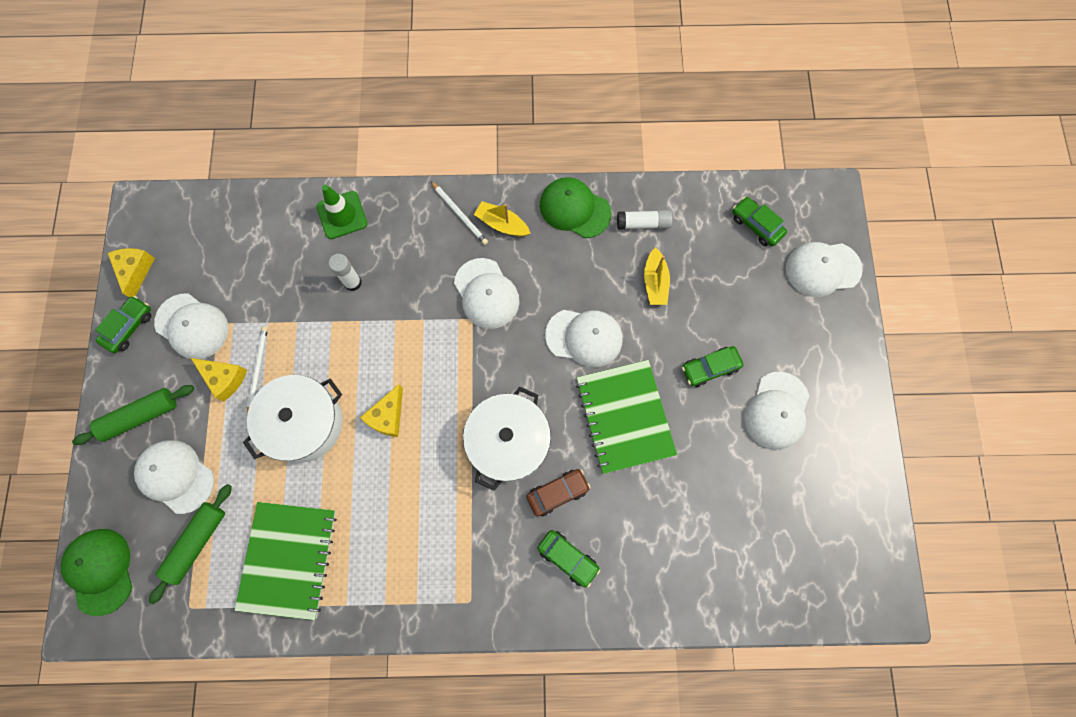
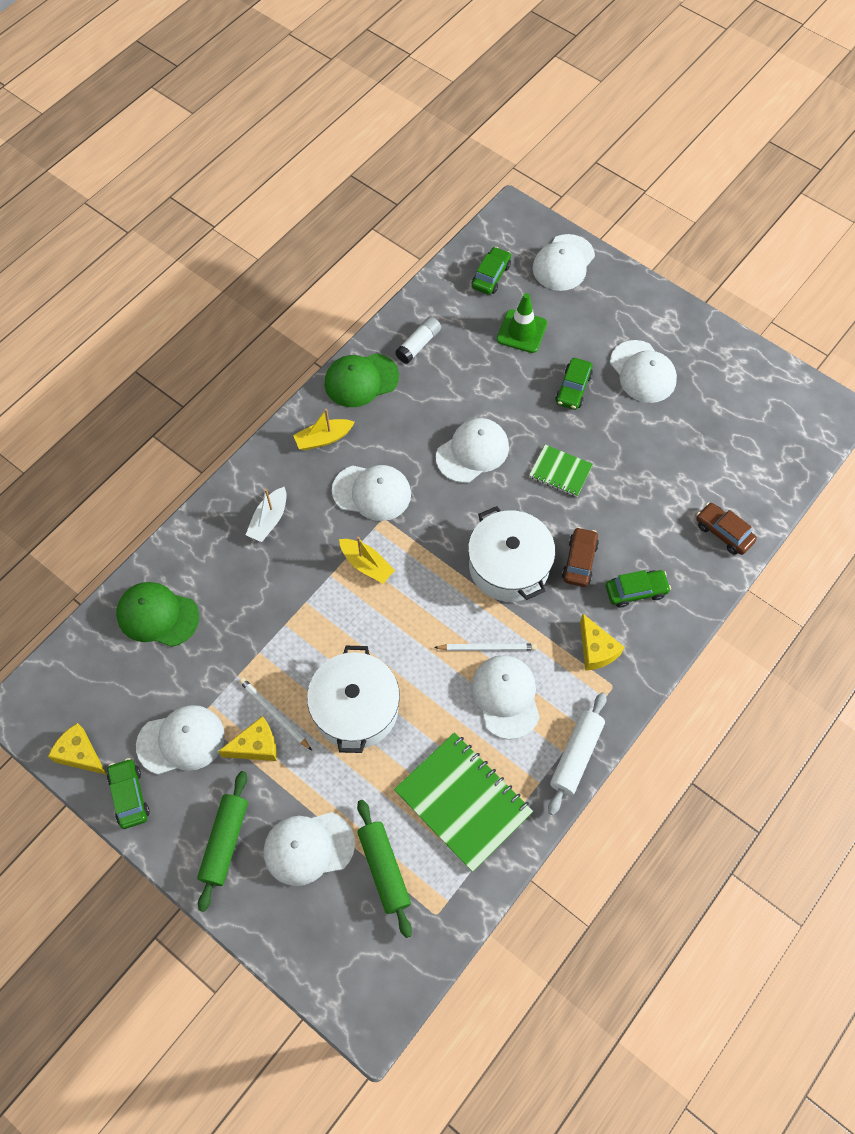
camera: 50 degrees left, 10 degrees down
green cap [61,529,132,616] -> green cap moved to [116,582,199,647]
green traffic cone [316,185,367,239] -> green traffic cone moved to [497,293,547,353]
white glue stick [329,254,362,291] -> none
yellow cheese [360,384,403,437] -> yellow cheese moved to [580,614,624,671]
white pencil [431,181,488,245] -> white pencil moved to [434,644,537,651]
green notebook [576,360,677,474] -> green notebook [529,444,593,497], size x0.54
yellow boat [644,247,670,305] -> yellow boat moved to [339,536,395,583]
green car [732,197,787,247] -> green car turned 120 degrees clockwise [472,247,511,295]
none -> white boat [246,487,287,542]
none -> white cap [471,655,540,740]
none -> white rolling pin [548,692,607,815]
none -> brown car [696,502,757,555]

